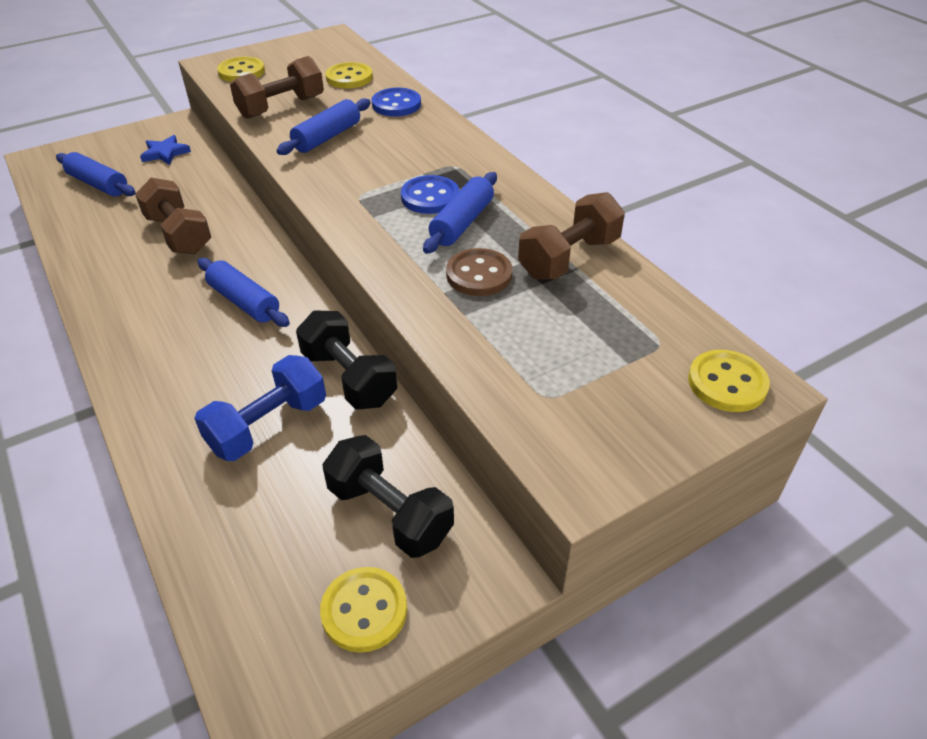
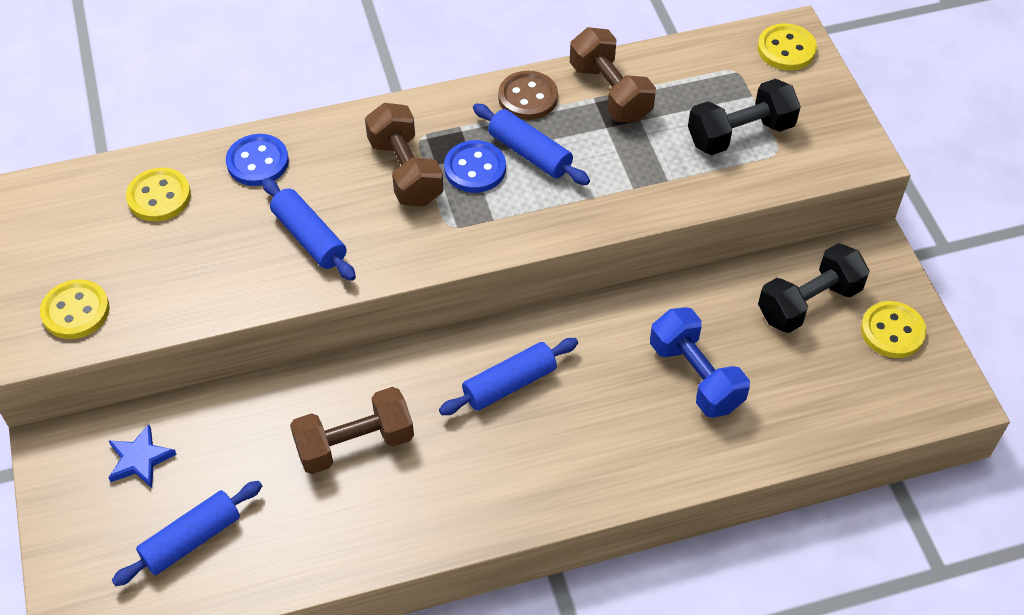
camera: 75 degrees left, 10 degrees up
brown dumbbell [230,56,324,119] -> brown dumbbell moved to [365,103,444,206]
black dumbbell [296,310,397,409] -> black dumbbell moved to [688,79,801,155]
brown button [446,248,512,296] -> brown button moved to [498,71,558,120]

